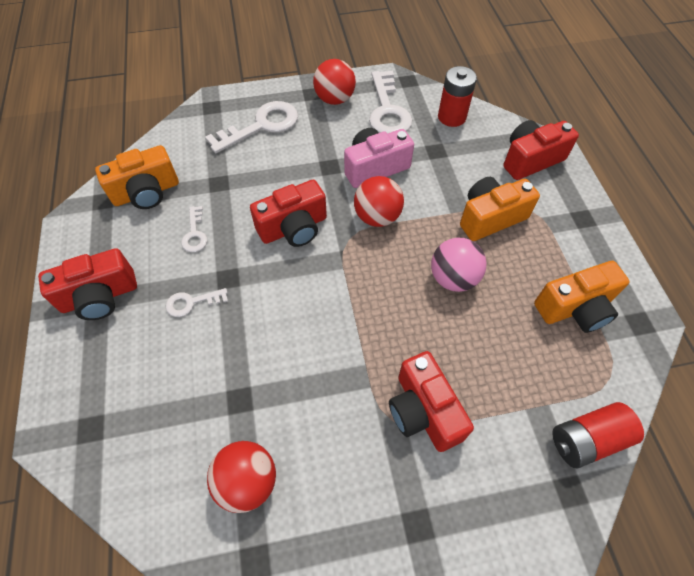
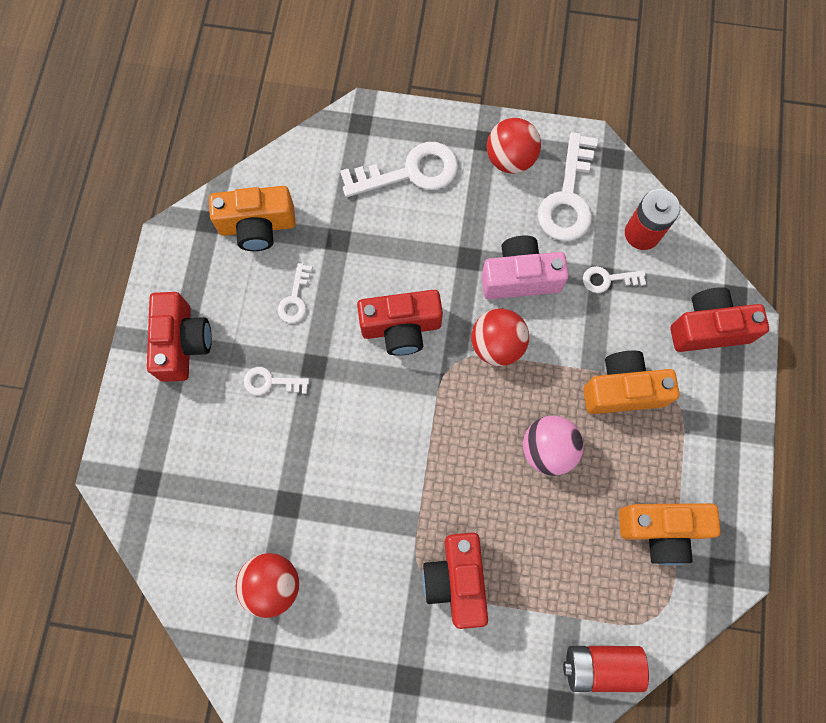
camera: 20 degrees right, 15 degrees up
red camera [38,248,137,320] -> red camera turned 90 degrees counterclockwise [147,292,212,382]
none -> white key [583,266,646,293]

